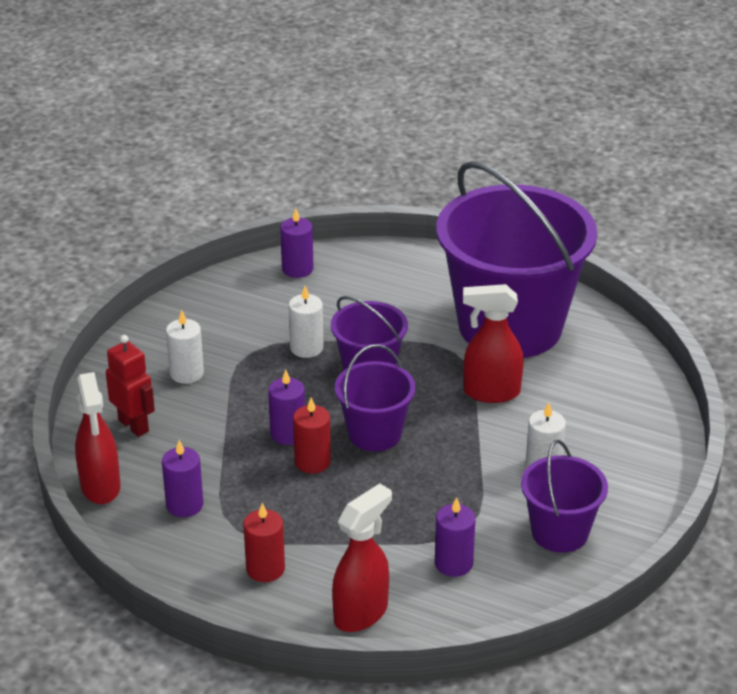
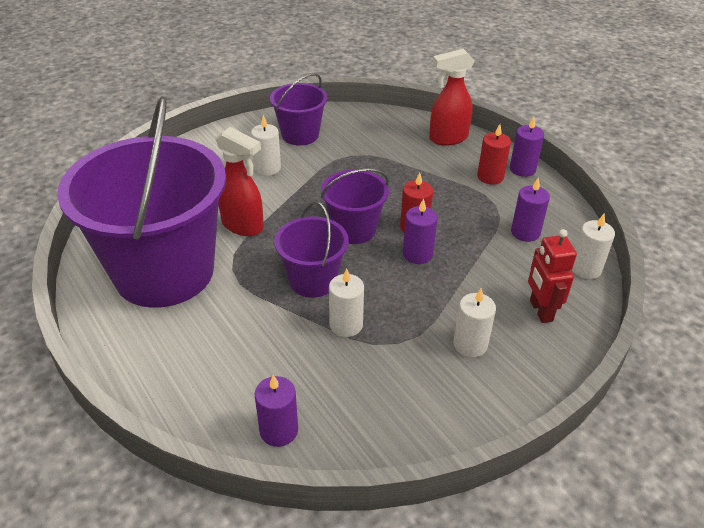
camera: 150 degrees left, 5 degrees up
red spray bottle [75,372,121,504] -> white candle [572,213,615,279]
purple candle [435,497,476,577] -> purple candle moved to [510,117,544,177]

